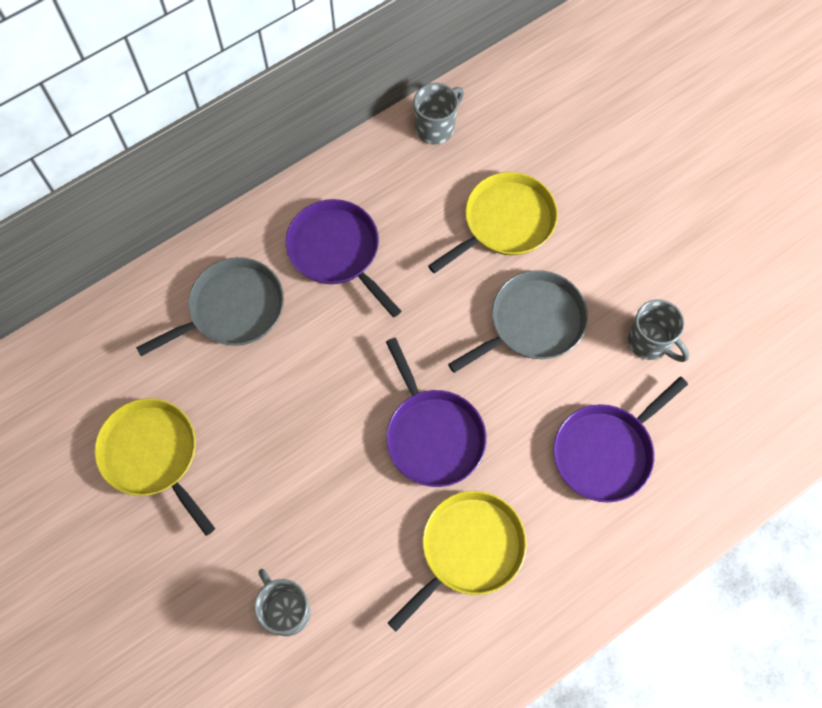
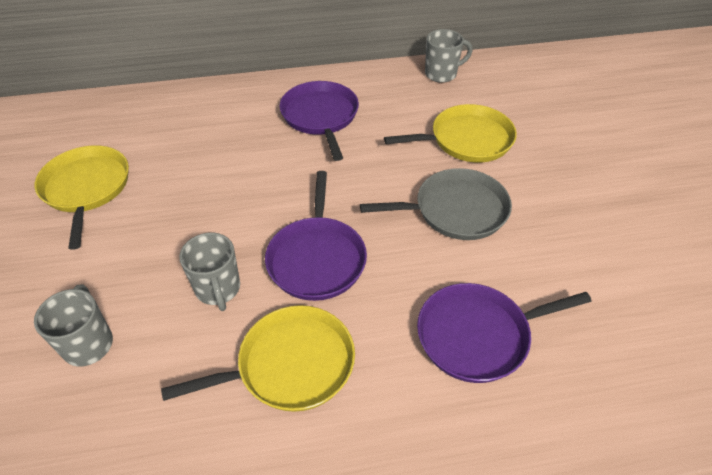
camera: 25 degrees right, 20 degrees down
grey pan [136,257,284,356] -> none
grey mug [628,300,689,362] -> grey mug moved to [179,233,240,311]

